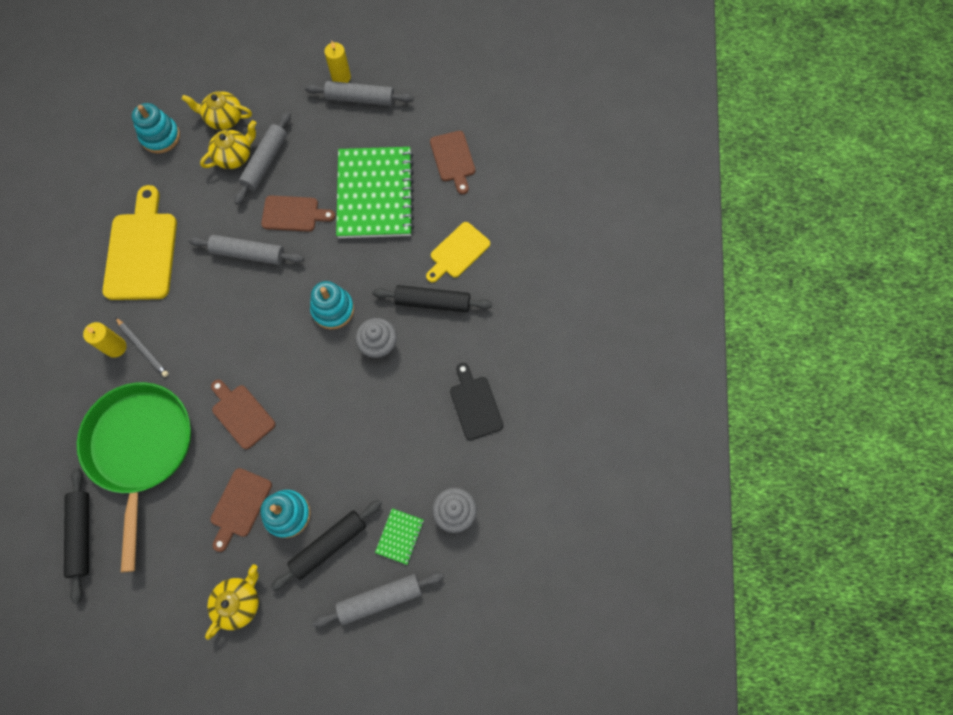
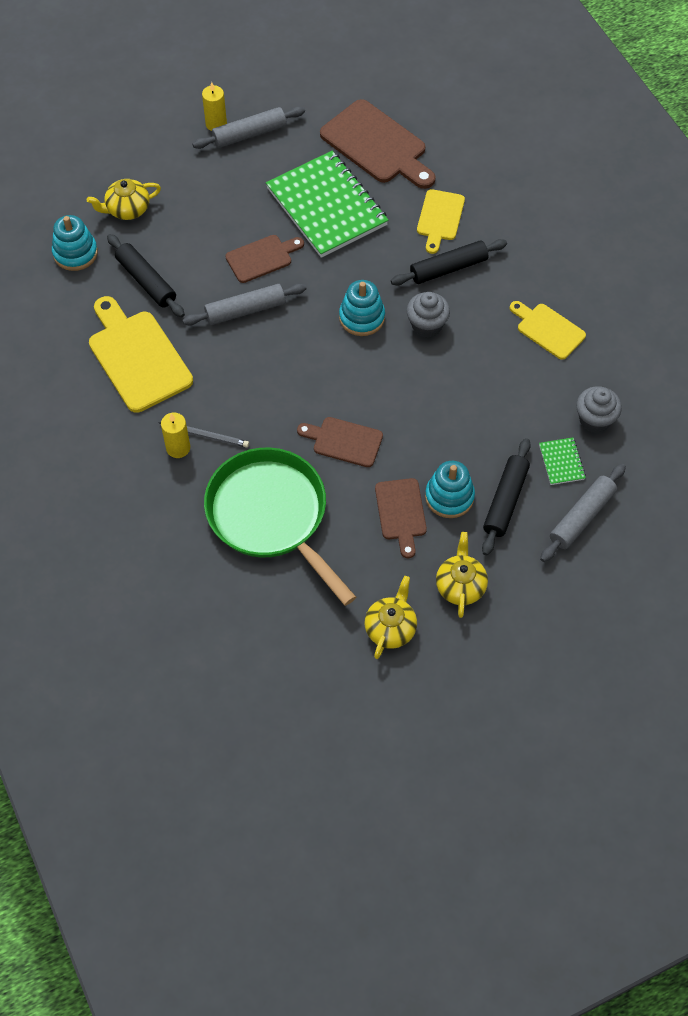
camera: 30 degrees left, 10 degrees down
black rolling pin [64,468,89,604] -> black rolling pin moved to [107,234,185,318]
yellow teapot [200,120,256,169] -> yellow teapot moved to [365,576,417,659]
grey rolling pin [234,112,291,205] -> none
brown cutting board [430,131,475,194] -> brown cutting board [320,99,436,189], size x1.71
black cutting board [450,363,503,440] -> yellow cutting board [510,301,586,360]

